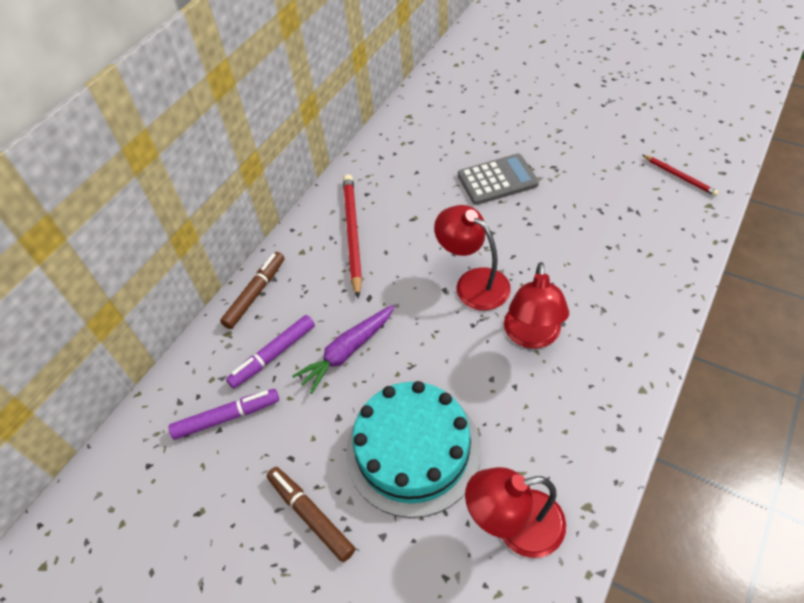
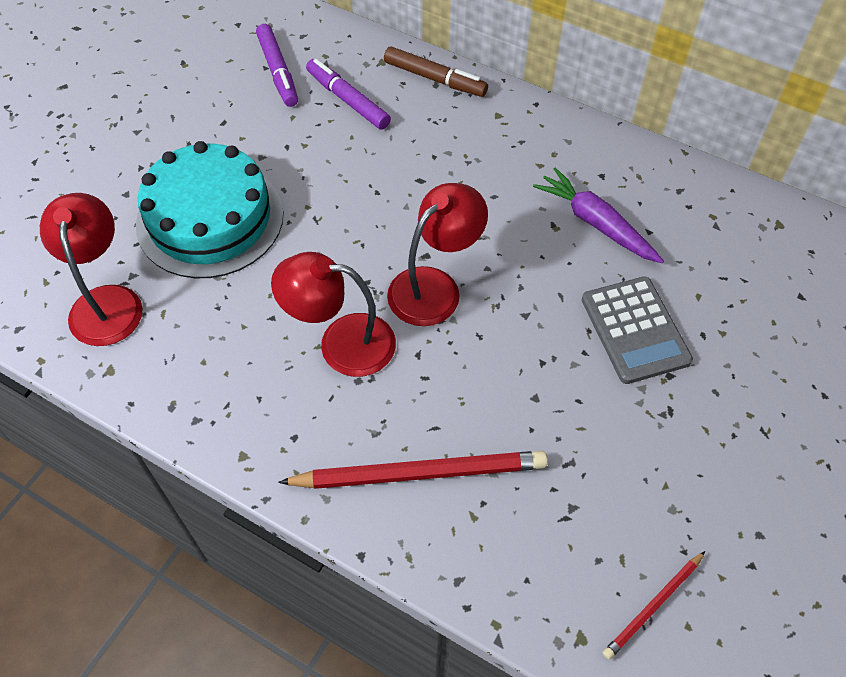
camera: 85 degrees right, 5 degrees up
brown marker [267,467,355,562] -> none
purple carrot [292,305,395,394] -> purple carrot moved to [533,167,664,263]
red pencil [343,174,362,298] -> red pencil moved to [278,451,548,489]

